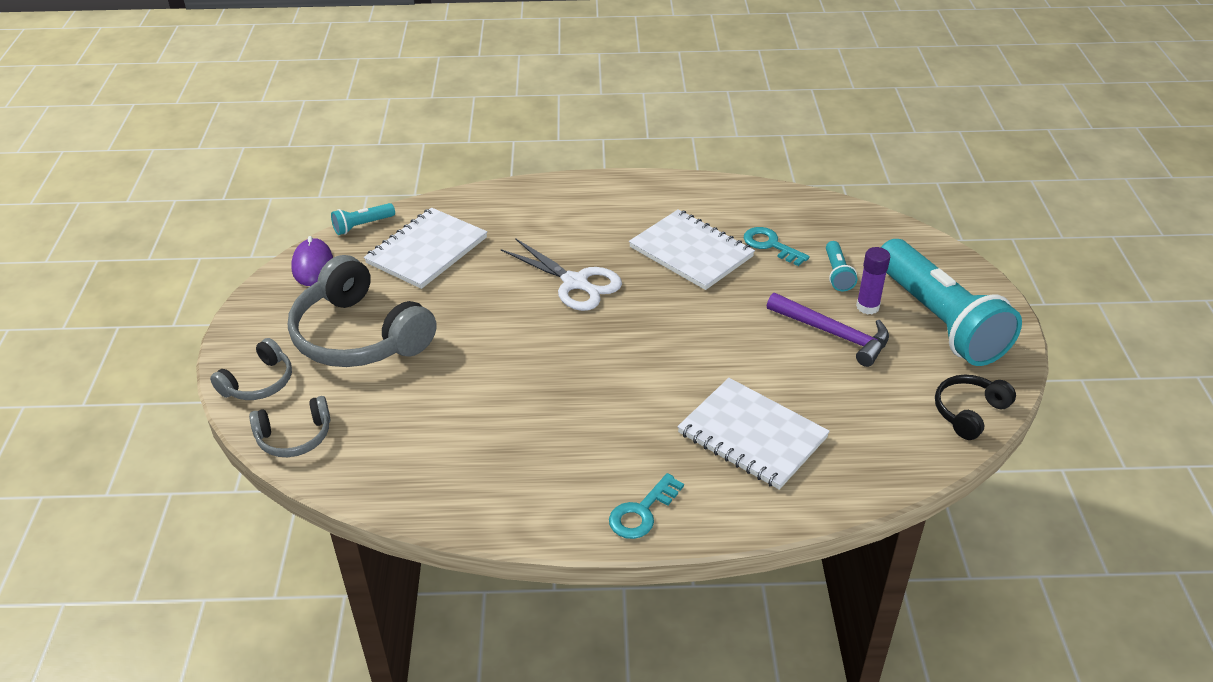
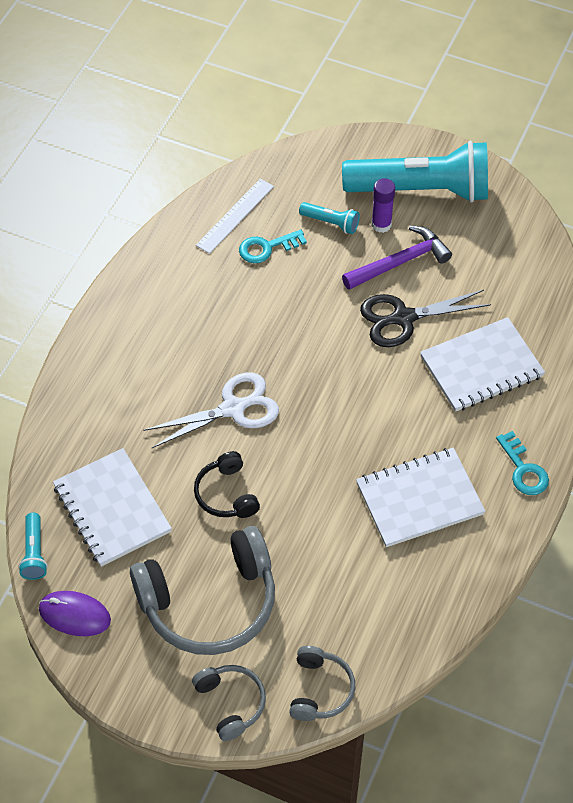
camera: 65 degrees left, 15 degrees up
white notebook [629,209,755,290] -> white notebook moved to [356,448,486,547]
black headphones [935,375,1016,440] -> black headphones moved to [194,451,260,518]
none -> white ruler [196,179,274,254]
none -> black scissors [360,290,491,347]

